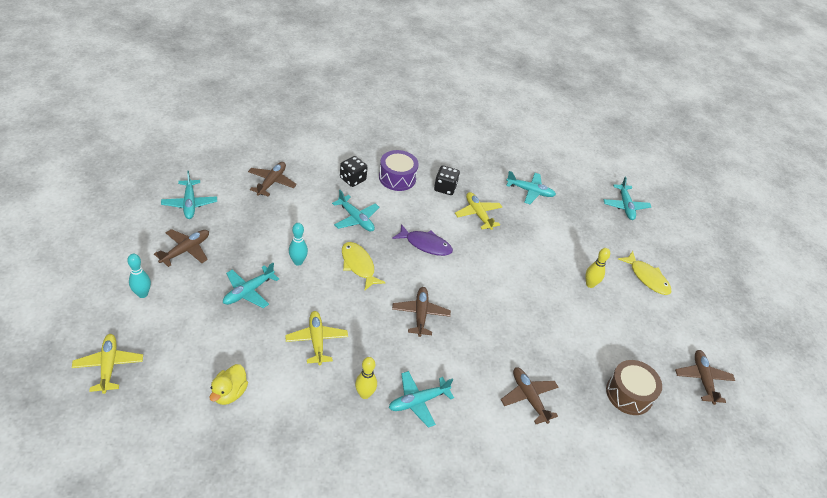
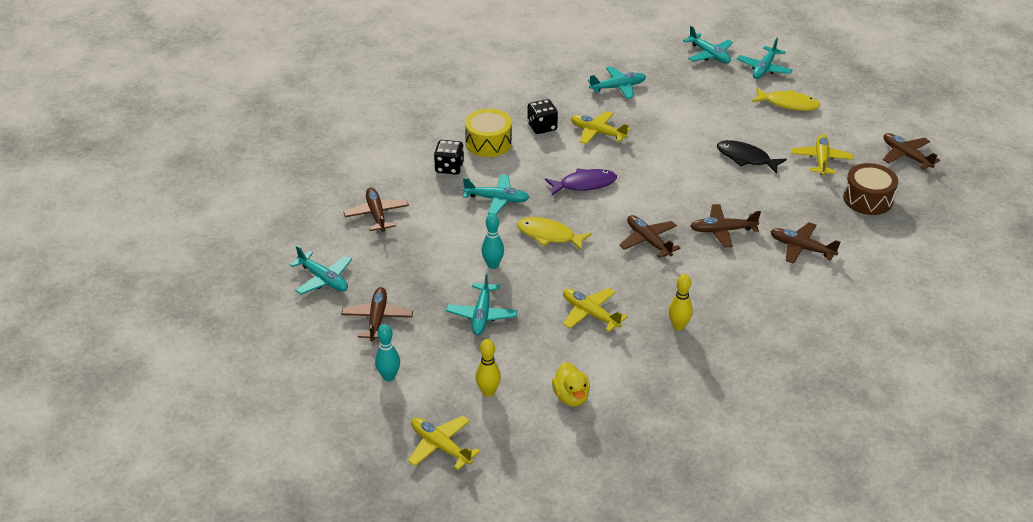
camera: 30 degrees left, 5 degrees down
purple drum [379,150,419,191] -> yellow drum [465,109,512,157]
turquoise plane [389,371,454,428] -> turquoise plane moved to [737,38,793,79]
yellow bowling pin [586,248,610,288] -> yellow bowling pin moved to [476,339,501,397]
none -> brown plane [690,204,761,248]
none -> black fish [717,140,787,174]
none -> yellow plane [791,134,854,175]

